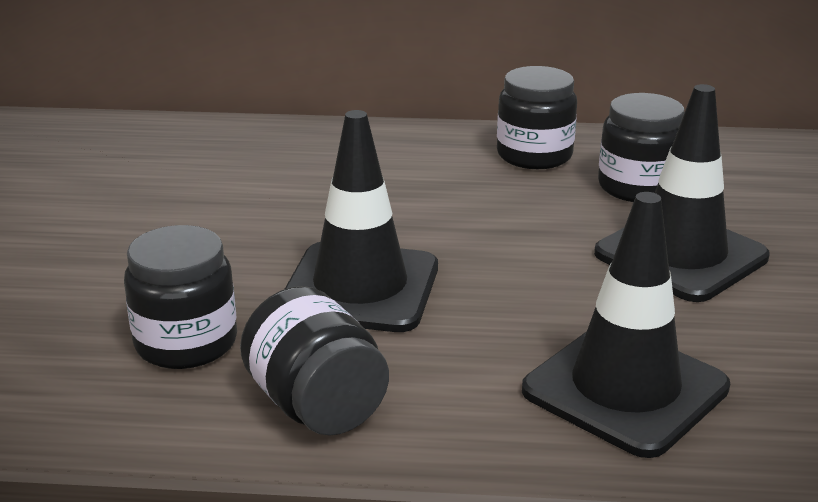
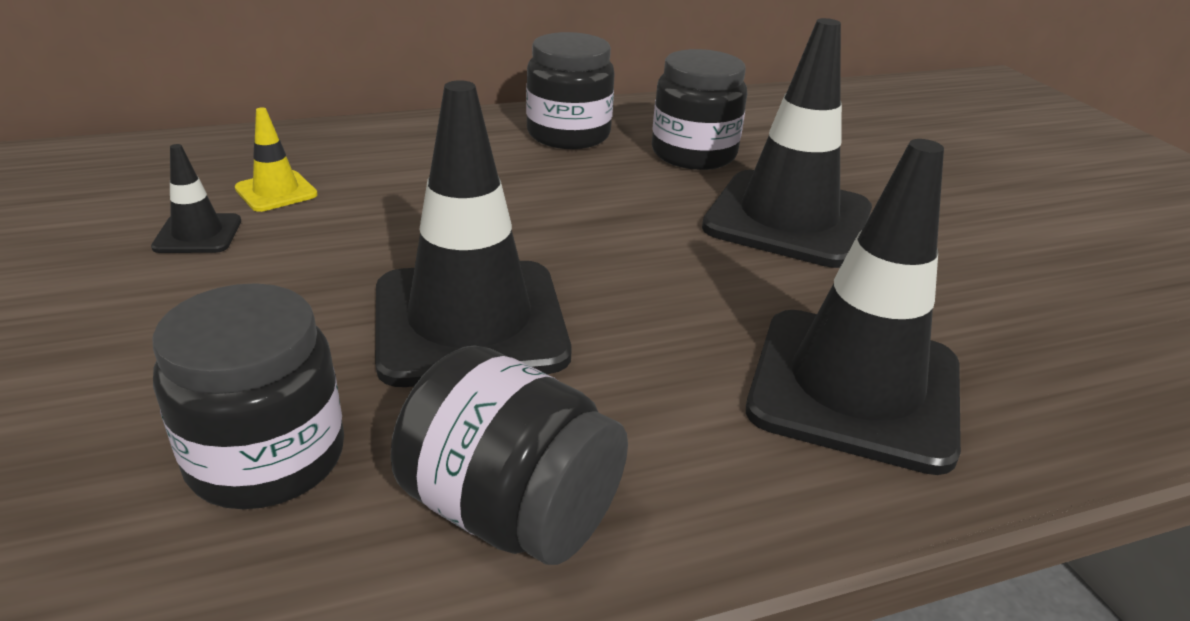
camera: 25 degrees left, 5 degrees up
none -> black traffic cone [151,144,241,253]
none -> yellow traffic cone [235,107,318,212]

